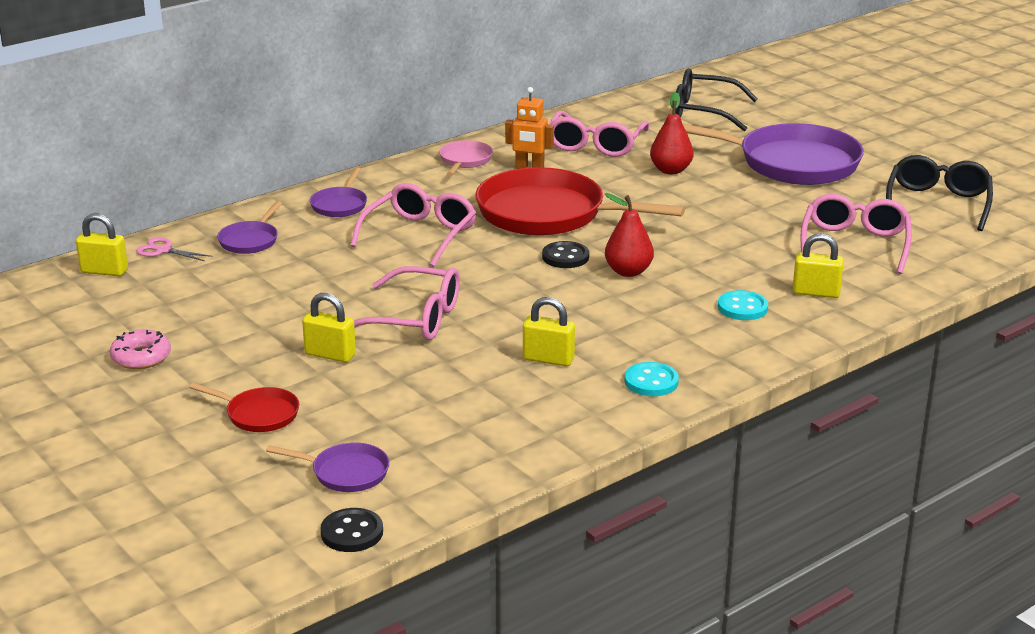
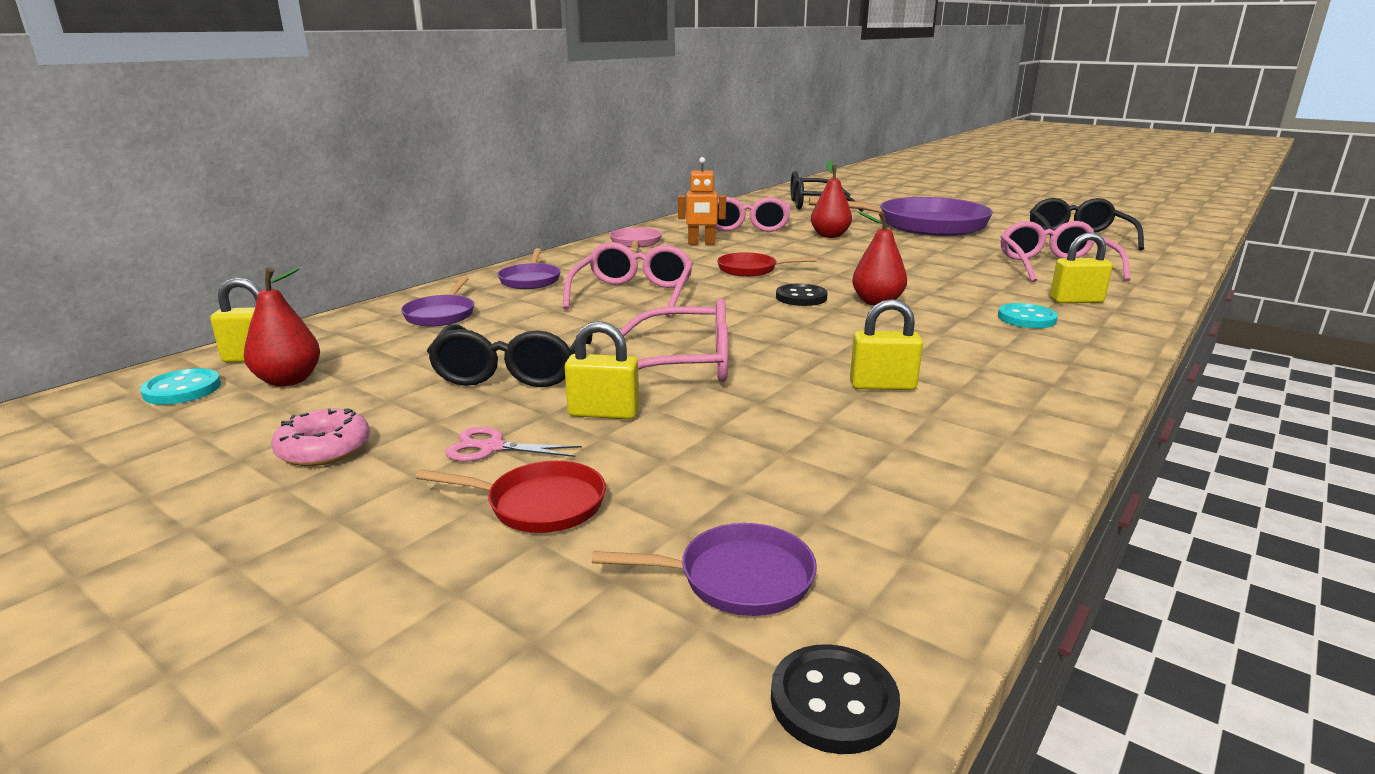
camera: 15 degrees left, 5 degrees down
pink scissors [136,237,212,261] -> pink scissors moved to [445,427,582,462]
red pan [475,167,685,236] -> red pan [717,252,817,277], size x0.45
turquoise button [624,362,679,396] -> turquoise button moved to [140,368,221,405]
none -> red pear [244,268,320,387]
none -> black glasses [427,324,593,387]

